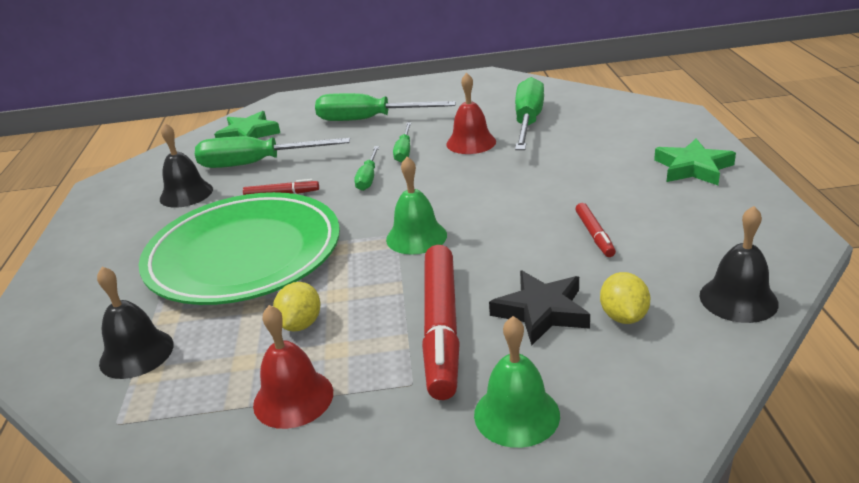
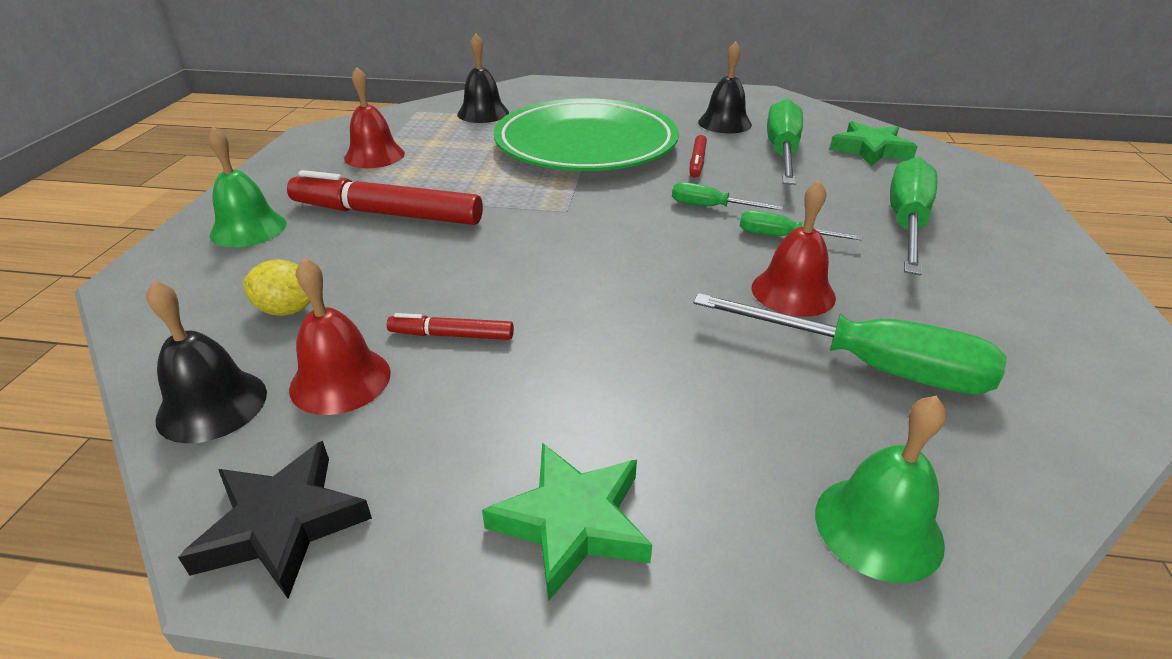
camera: 100 degrees right, 5 degrees up
yellow lemon [273,282,321,331] -> none
green bell [386,157,447,254] -> green bell moved to [815,396,946,583]
black star [489,270,590,346] -> black star moved to [178,441,372,599]
none -> red bell [289,258,391,415]

